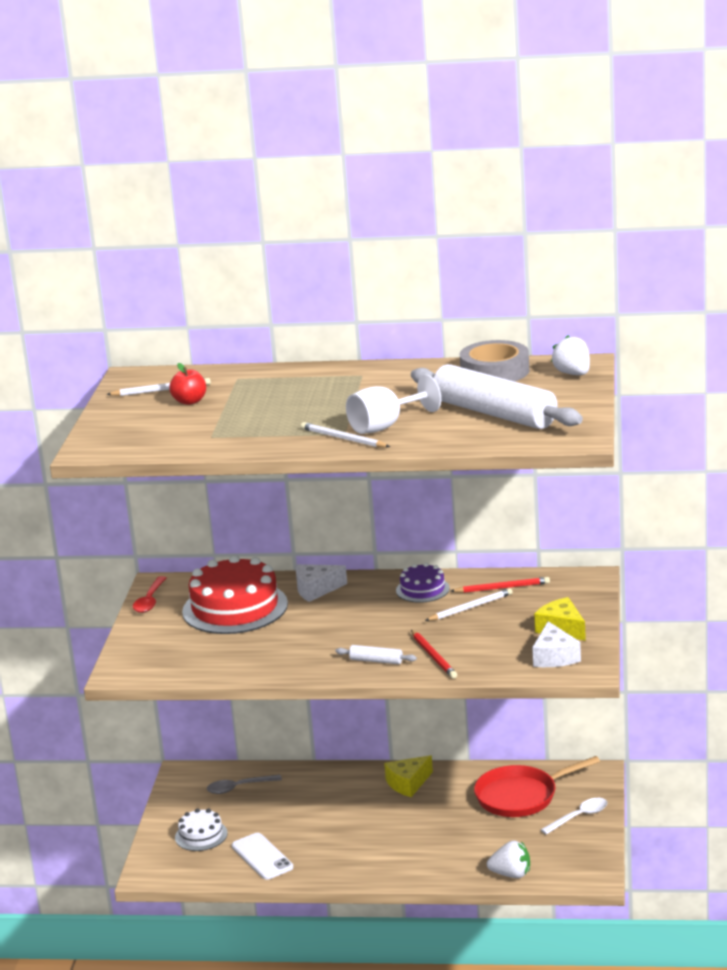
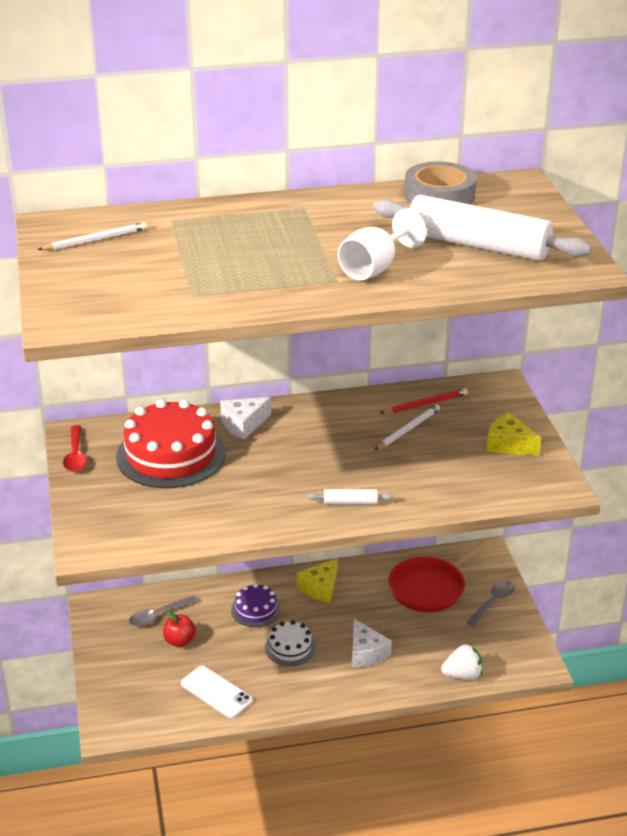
camera: 20 degrees left, 10 degrees up
red apple [169,363,206,405] -> red apple moved to [163,610,196,647]
white cake [175,808,227,851] -> white cake moved to [265,620,316,666]
white pencil [301,422,390,448] -> none
purple cake [396,563,450,603] -> purple cake moved to [231,583,281,627]
red pencil [411,630,457,678] -> none
white cheese [532,621,581,667] -> white cheese moved to [352,619,392,667]
white spoon [541,798,608,835] -> grey spoon [467,581,515,626]
white strawberry [551,335,590,375] -> none

